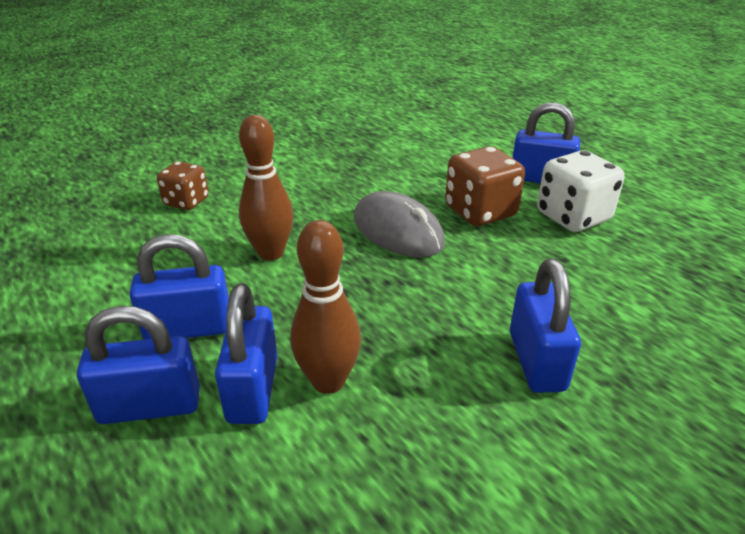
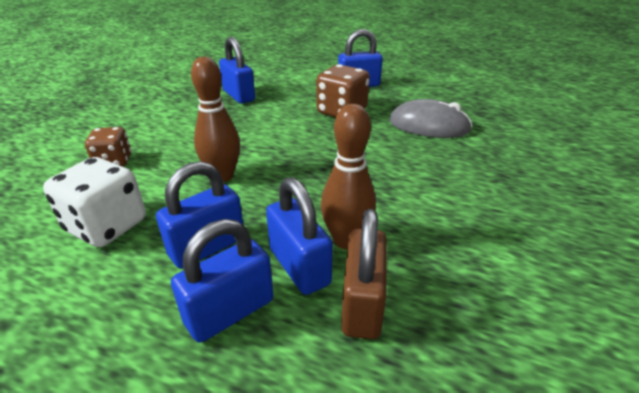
camera: 30 degrees left, 0 degrees up
grey mouse [354,191,445,258] -> grey mouse moved to [389,99,473,138]
blue padlock [510,259,581,393] -> blue padlock moved to [219,37,255,104]
white dice [537,151,625,232] -> white dice moved to [43,157,146,247]
none -> brown padlock [341,209,387,339]

